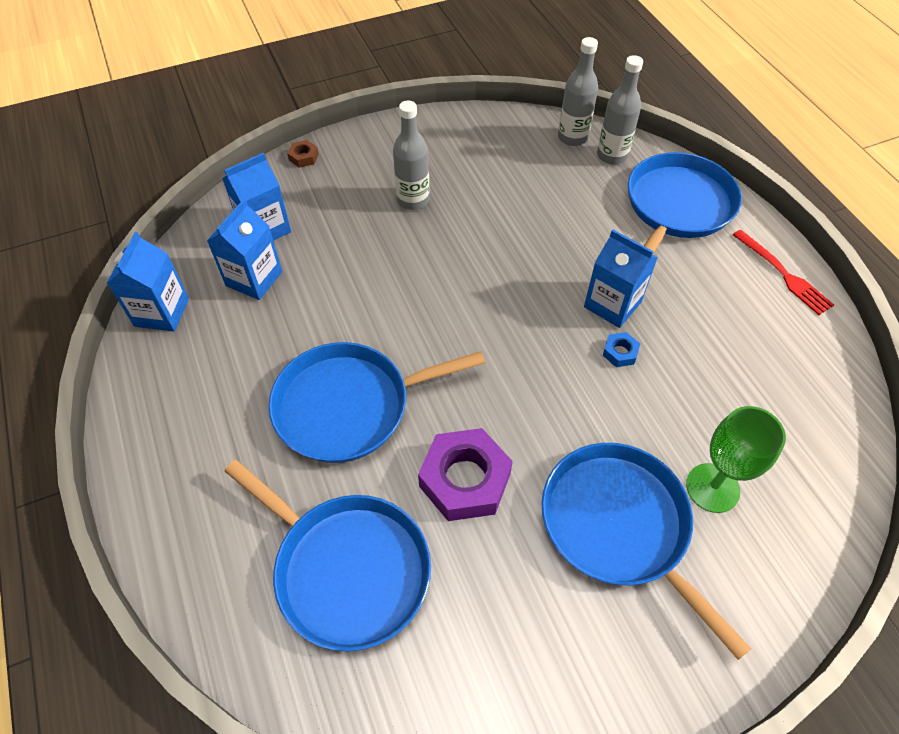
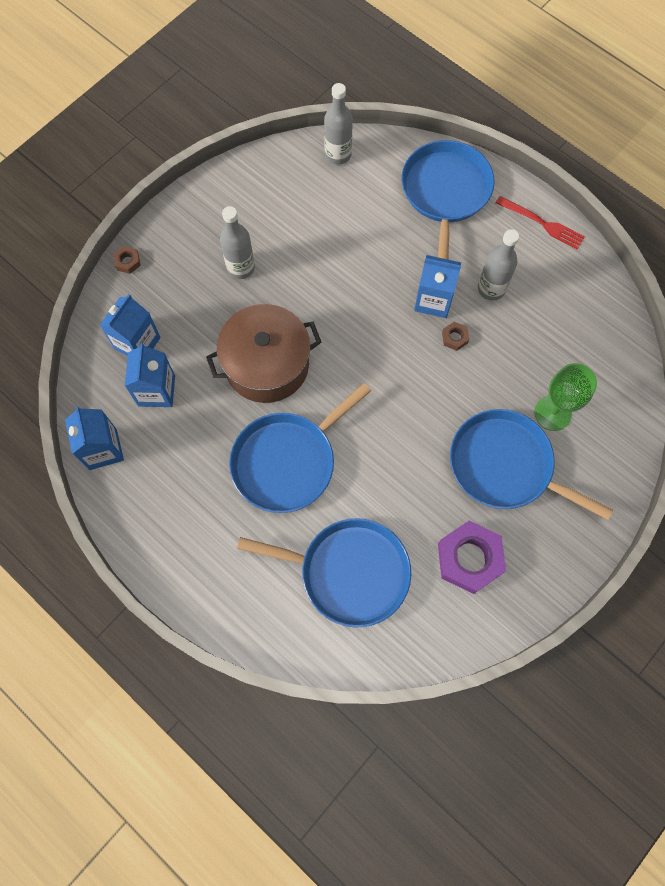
camera: 25 degrees left, 15 degrees up
purple nut [418,428,513,521] -> purple nut moved to [438,521,506,594]
grey bottle [597,55,643,165] -> grey bottle moved to [478,229,519,301]
blue nut [603,332,640,367] -> brown nut [442,322,469,351]
none -> brown pot [206,304,321,403]

